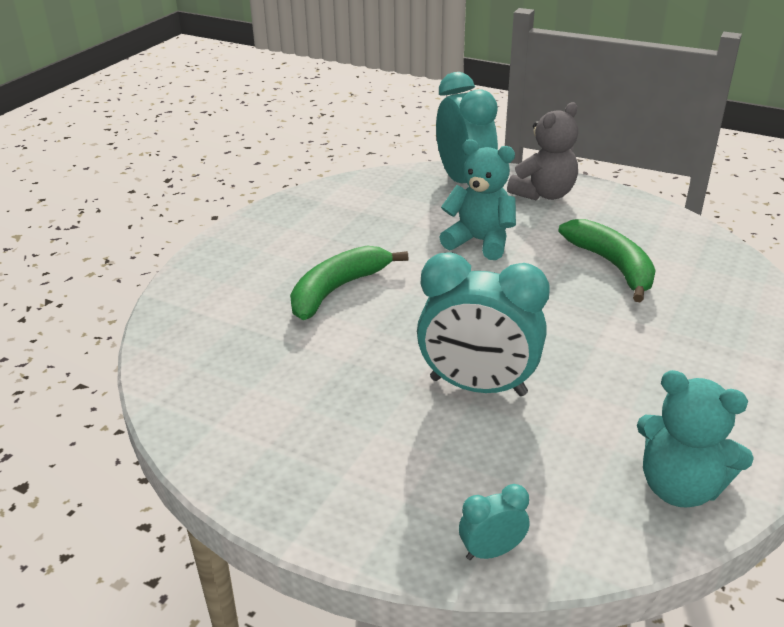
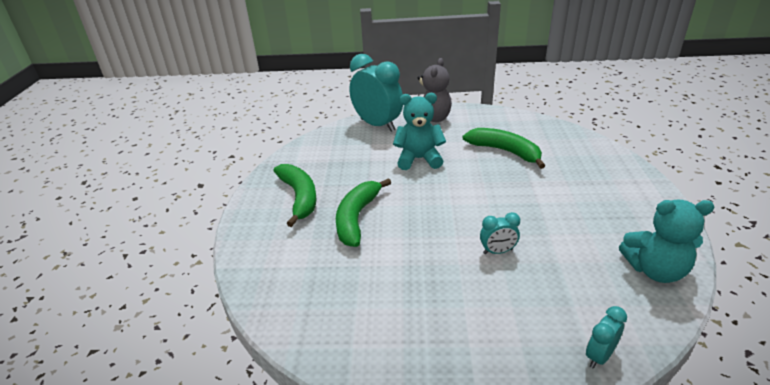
camera: 25 degrees left, 0 degrees up
turquoise clock [417,253,550,396] -> turquoise clock [480,212,520,254], size x0.46
none -> green banana [273,164,317,227]

